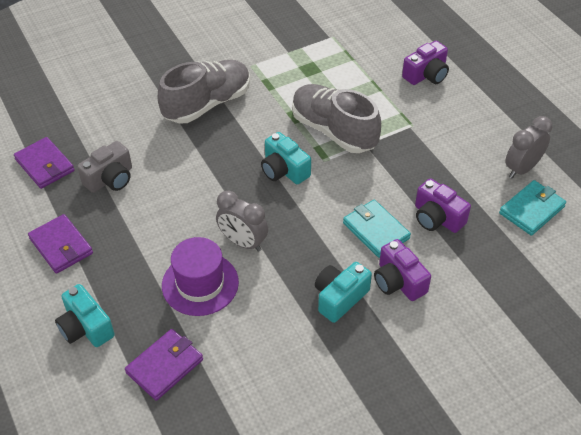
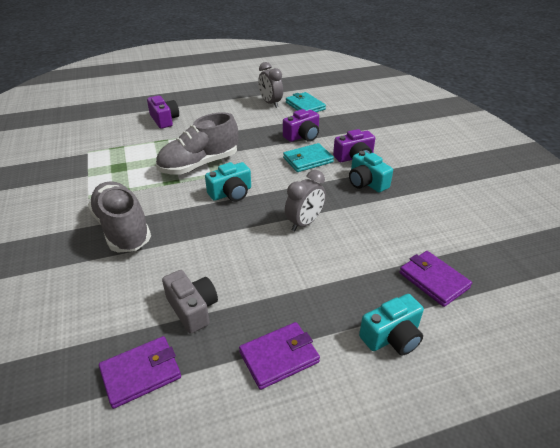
camera: 80 degrees left, 10 degrees down
purple hat [162,237,239,316] -> none

